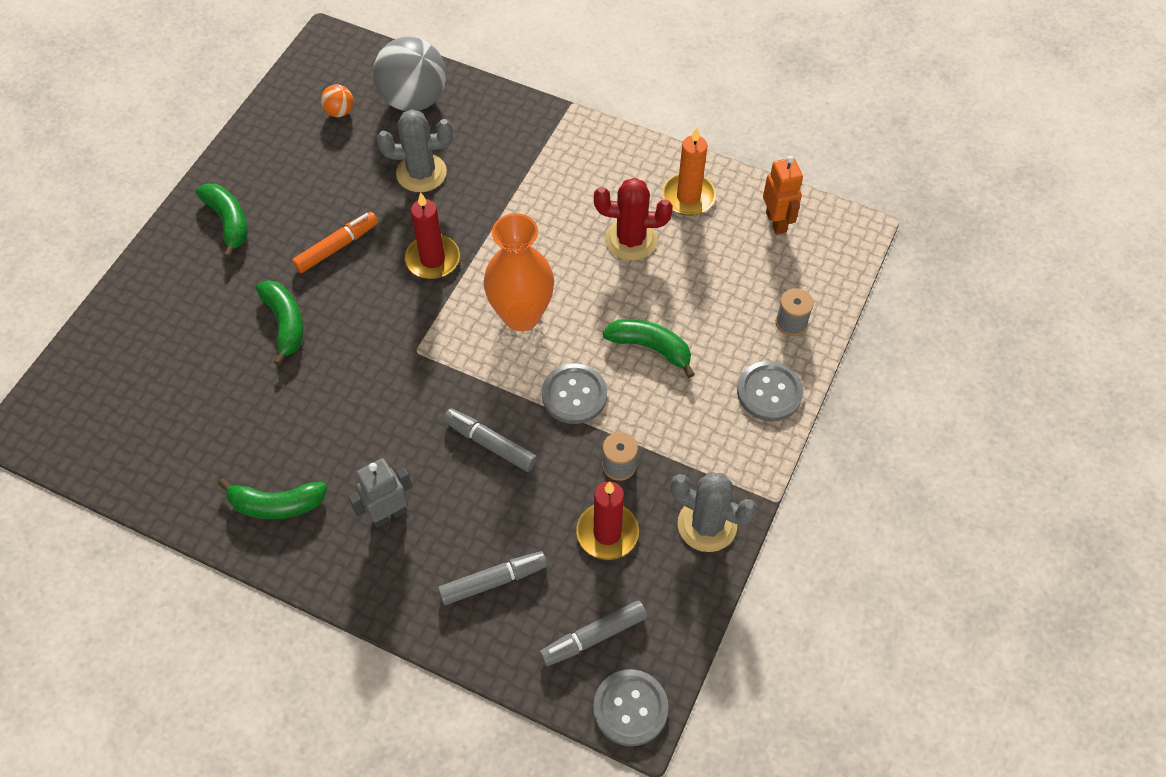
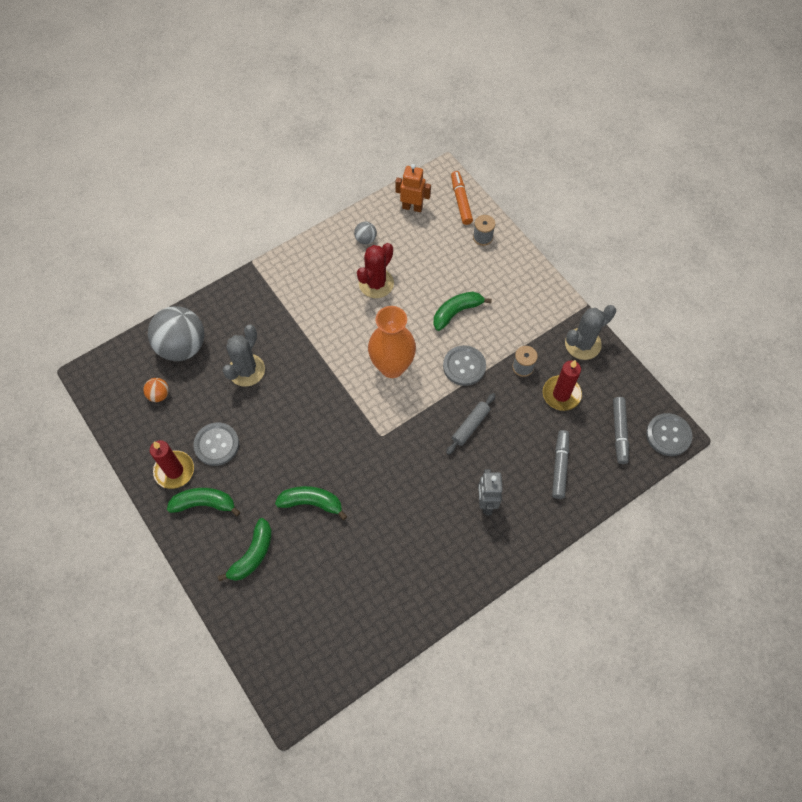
camera: 60 degrees left, 5 degrees up
green banana [218,478,327,519] -> green banana moved to [217,518,272,581]
orange marker [292,212,378,273] -> orange marker moved to [451,171,473,225]
red candle [405,192,460,279] -> red candle moved to [150,440,194,489]
grey marker [443,408,537,472] -> grey rolling pin [446,393,496,455]
orange candle [662,128,716,215] -> grey ball [354,222,377,244]
grey button [737,361,804,421] -> grey button moved to [193,423,239,466]

